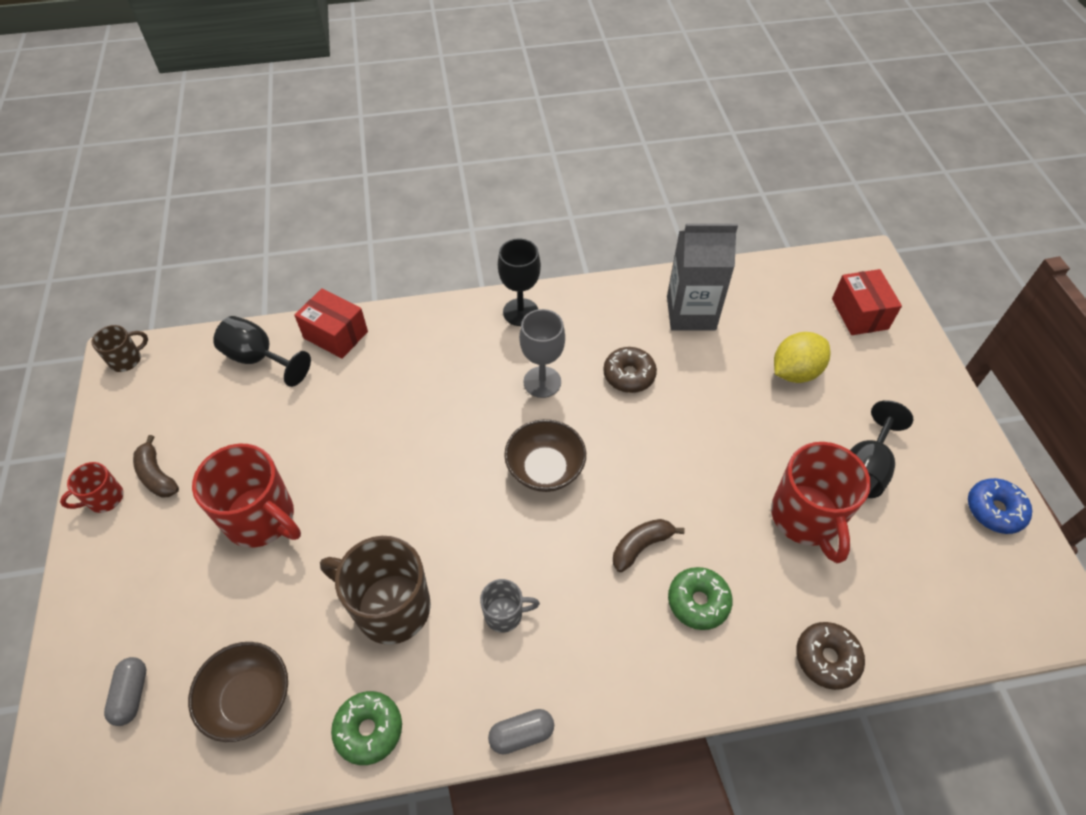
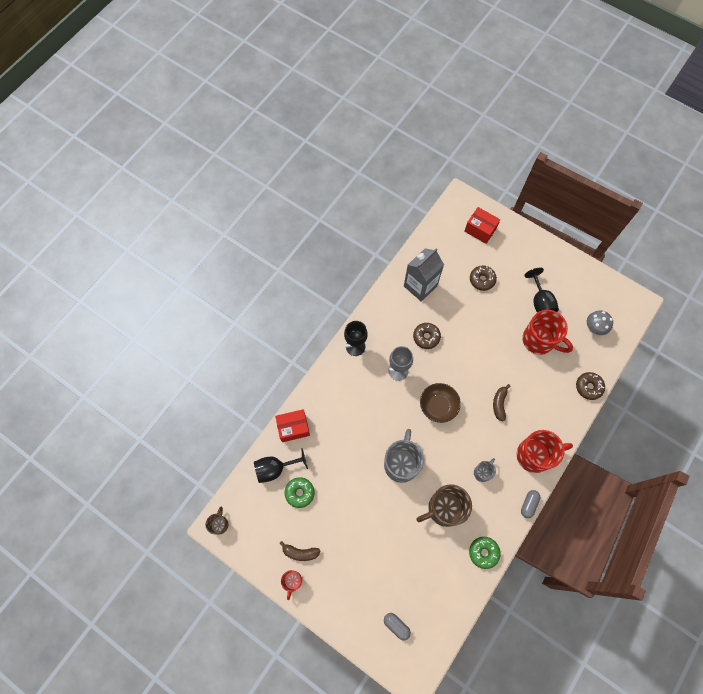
camera: 45 degrees left, 15 degrees up
brown bowl [188,642,288,742] -> none
red mug [192,444,301,548] -> red mug moved to [517,430,573,473]
green donut [668,567,733,630] -> green donut moved to [285,477,315,508]
yellow lemon [774,332,831,383] -> brown donut [470,265,497,291]
blue donut [968,478,1032,534] -> none
none -> grey mug [384,429,424,483]
none -> grey mushroom [587,310,613,335]

